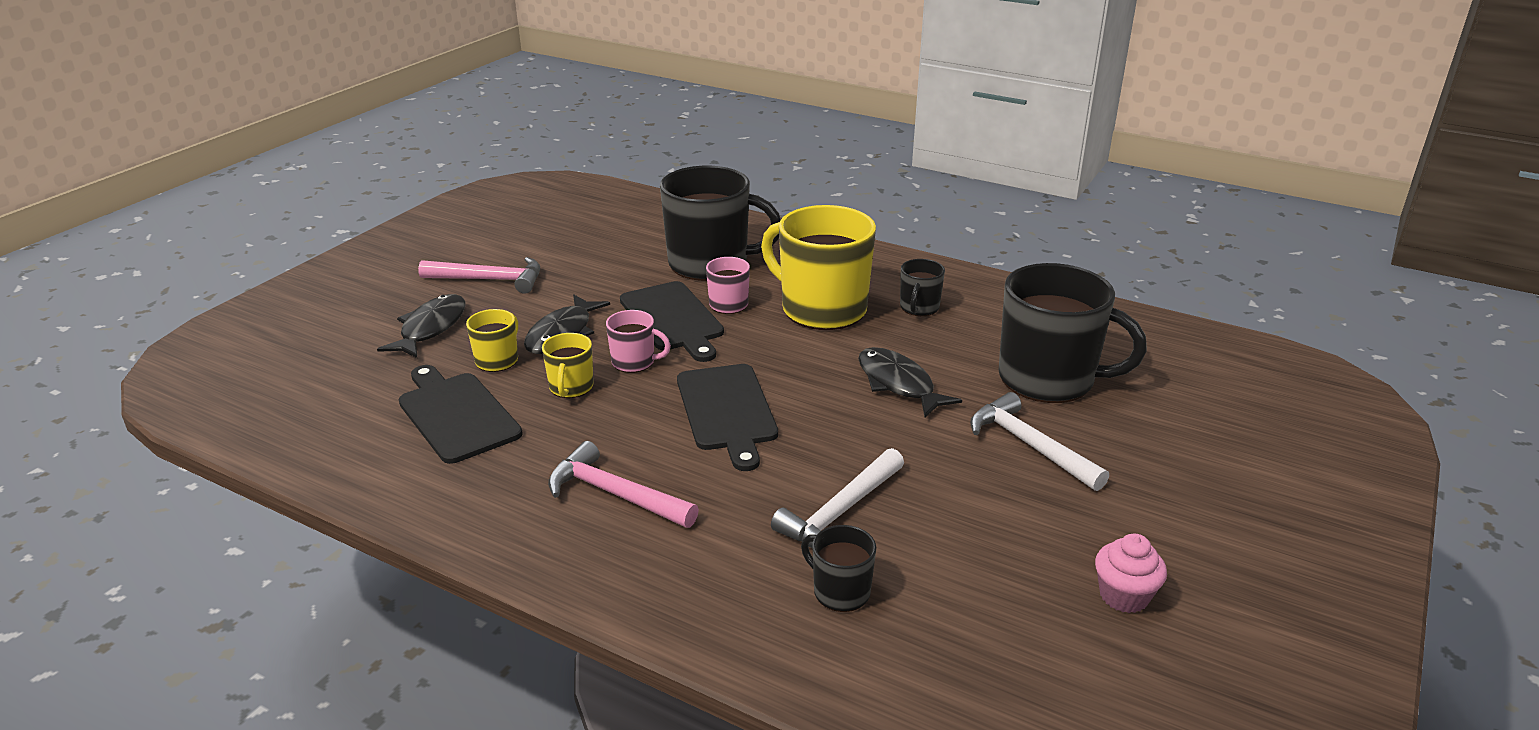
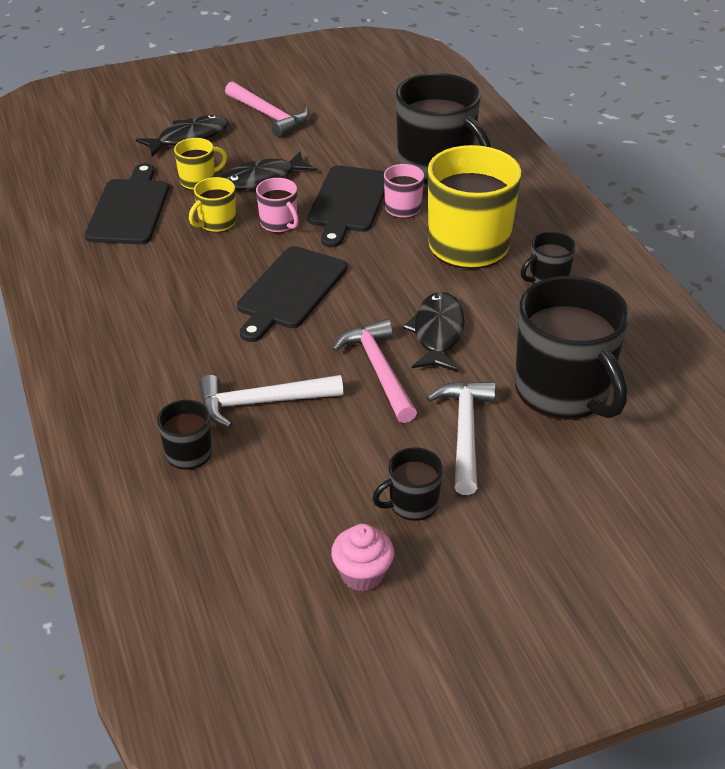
camera: 40 degrees right, 10 degrees up
pink hammer [548,441,699,528] -> pink hammer moved to [332,319,417,423]
none -> black mug [372,447,443,521]

